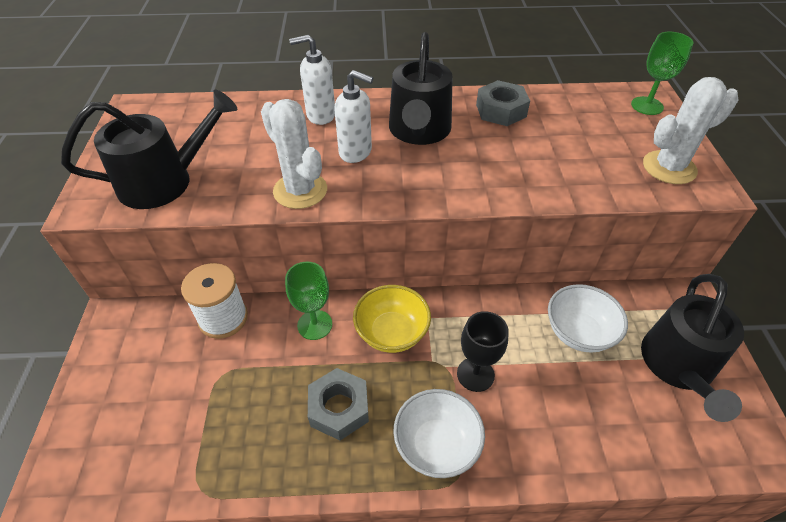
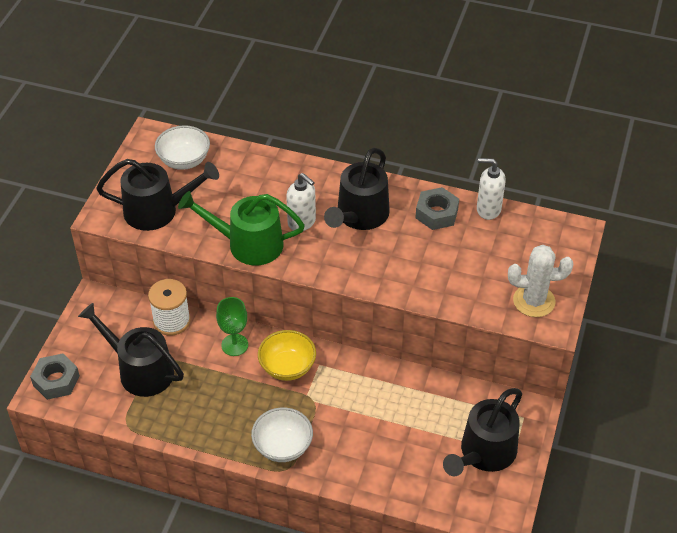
camera: 20 degrees right, 0 degrees up
white cactus [261,99,327,209] -> green watering can [178,191,305,265]
white soap dispenser [289,35,335,125] -> white soap dispenser moved to [477,158,506,220]
grey nut [308,368,369,440] -> grey nut moved to [30,353,80,400]
black goblet [457,311,509,392] -> none
white bowl [548,284,628,352] -> white bowl moved to [155,125,210,170]
green goblet [631,32,694,115] -> none
none -> black watering can [78,303,184,397]

